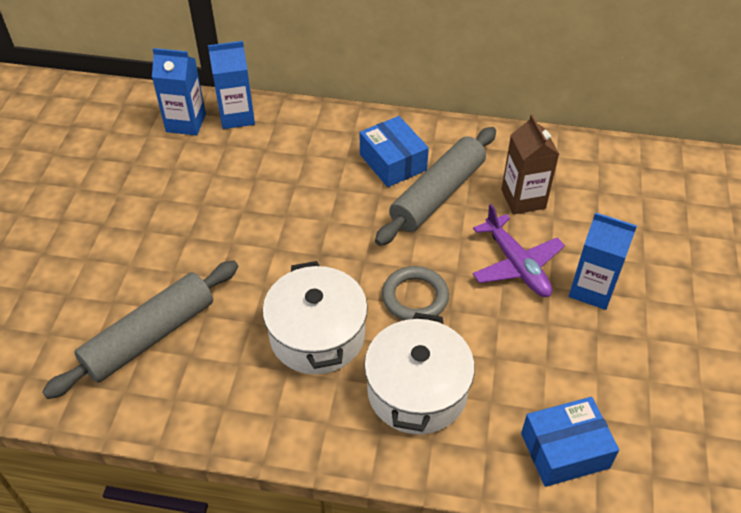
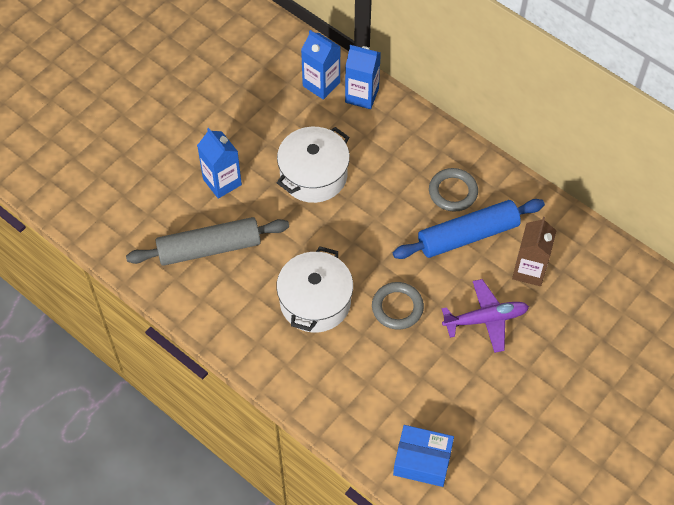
camera: 30 degrees right, 10 degrees up
blue box [360,116,429,187] -> grey ring [429,168,478,212]
white pot [364,313,475,434] -> white pot moved to [277,127,350,203]
grey rolling pin [375,127,496,246] -> blue rolling pin [393,199,545,259]
purple plane [473,204,565,297] -> purple plane turned 105 degrees counterclockwise [442,279,529,353]
blue carton [569,212,637,310] -> blue carton moved to [197,128,242,199]

